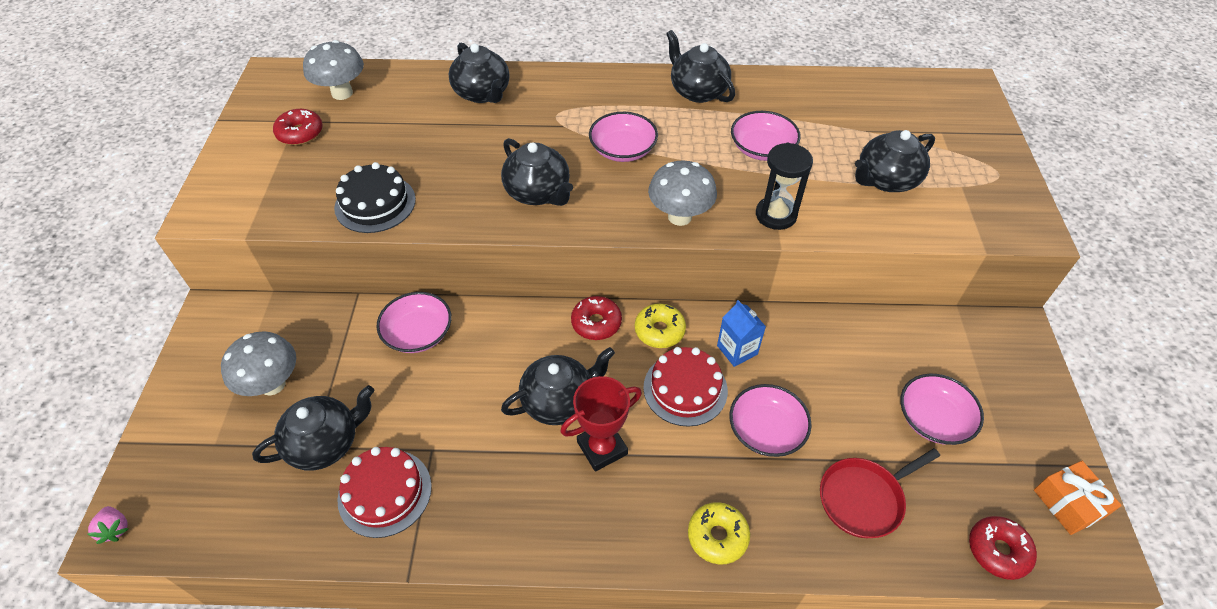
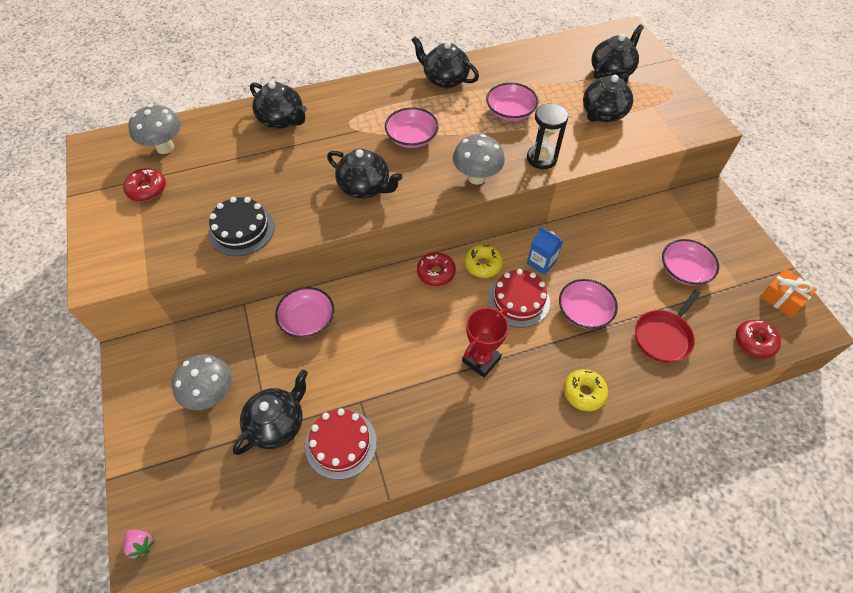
camera: 20 degrees left, 5 degrees up
black teapot [501,347,615,425] -> black teapot moved to [591,24,644,79]

